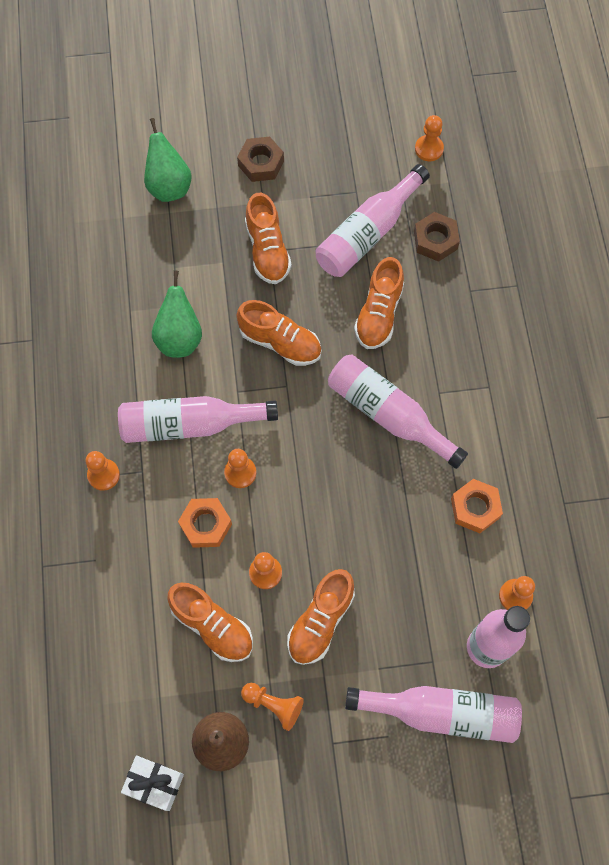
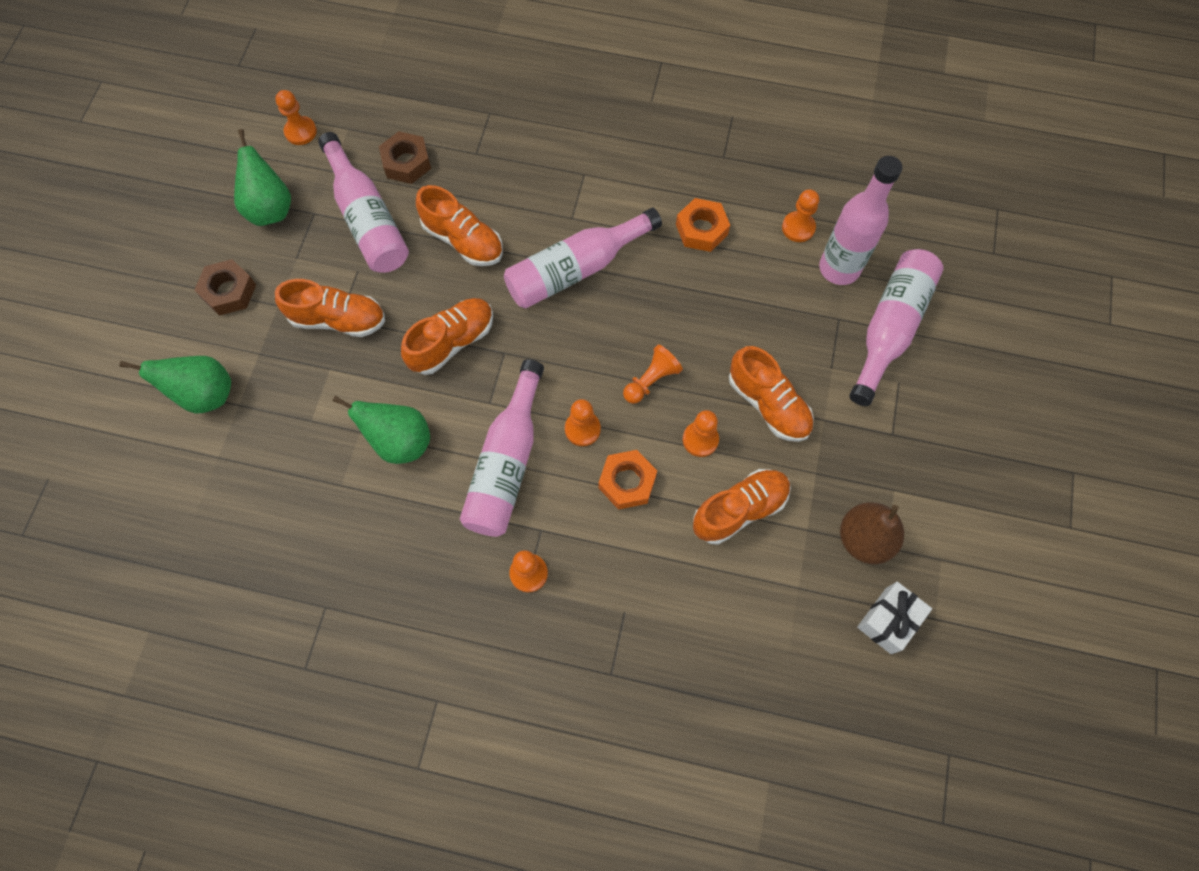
camera: 70 degrees left, 0 degrees up
orange pawn [241,683,304,731] -> orange pawn moved to [623,344,683,404]
none -> green pear [234,129,291,226]

